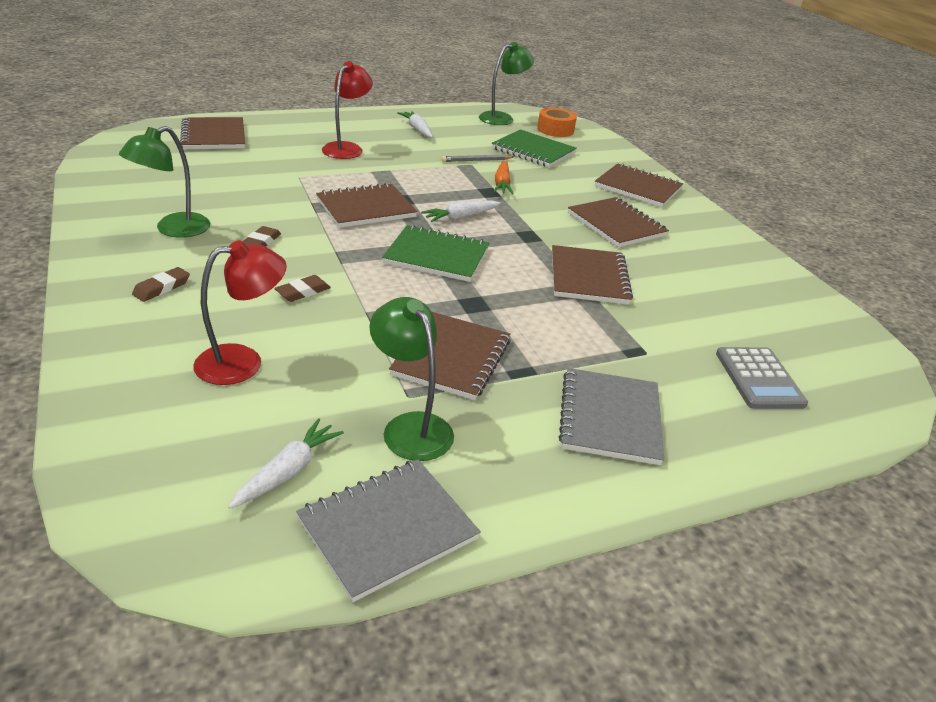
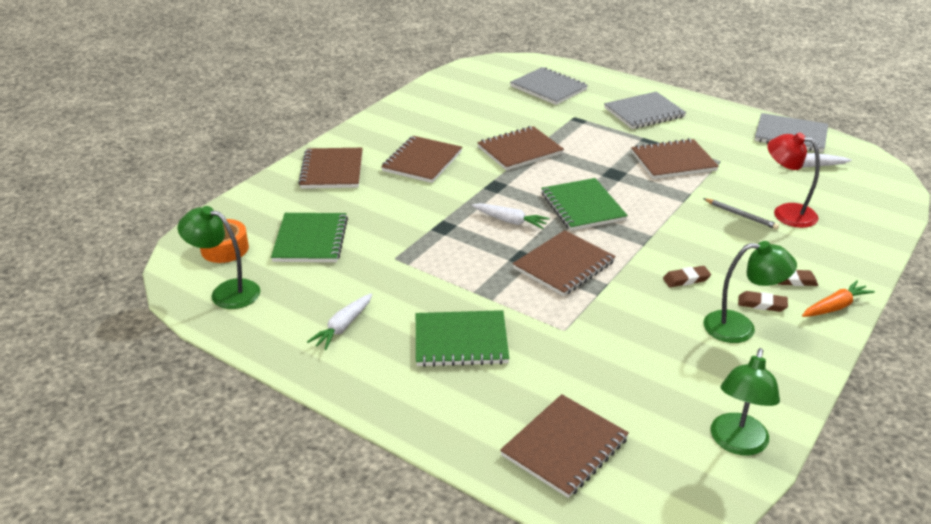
camera: 120 degrees left, 0 degrees up
brown eraser [274,275,331,302] -> brown eraser moved to [738,291,788,312]
brown notebook [316,183,418,228] -> brown notebook turned 75 degrees counterclockwise [513,230,616,296]
red lamp [322,61,373,159] -> green notebook [416,310,509,367]
green lamp [369,297,454,461] -> green lamp moved to [711,348,780,455]
grey pencil [441,155,513,162] -> grey pencil moved to [703,198,779,230]
orange carrot [494,161,514,194] -> orange carrot moved to [802,280,875,317]
grey calculator [716,347,808,409] -> grey notebook [510,67,588,105]

